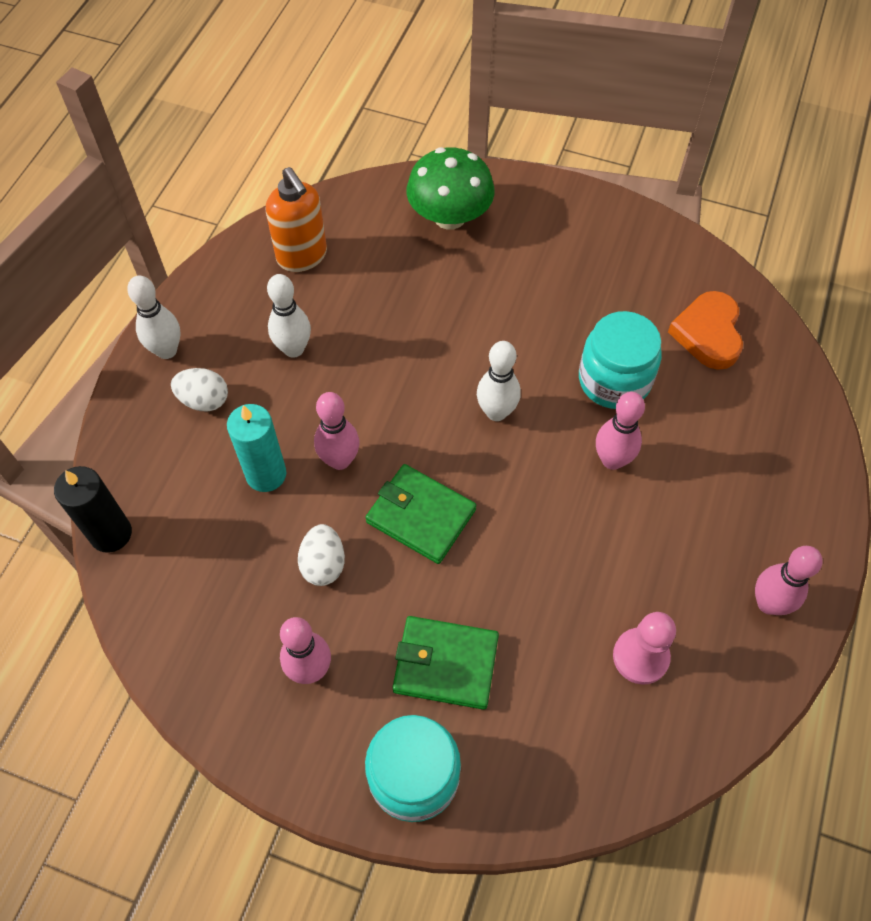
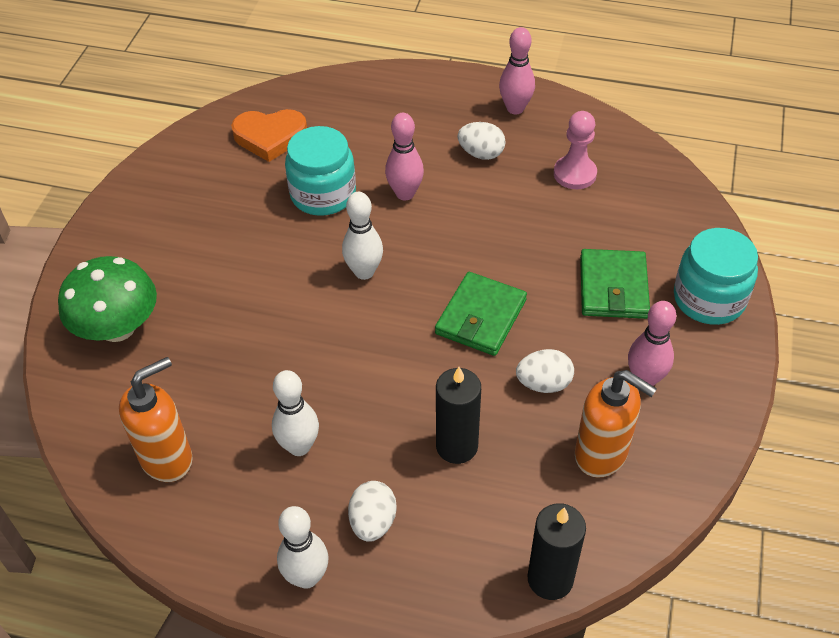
camera: 95 degrees left, 10 degrees down
turquoise candle [227,404,286,492] -> black candle [436,367,481,464]
pink bowling pin [314,392,359,470] -> none
none -> white egg [457,122,506,160]
none -> orange soap dispenser [575,370,657,478]

